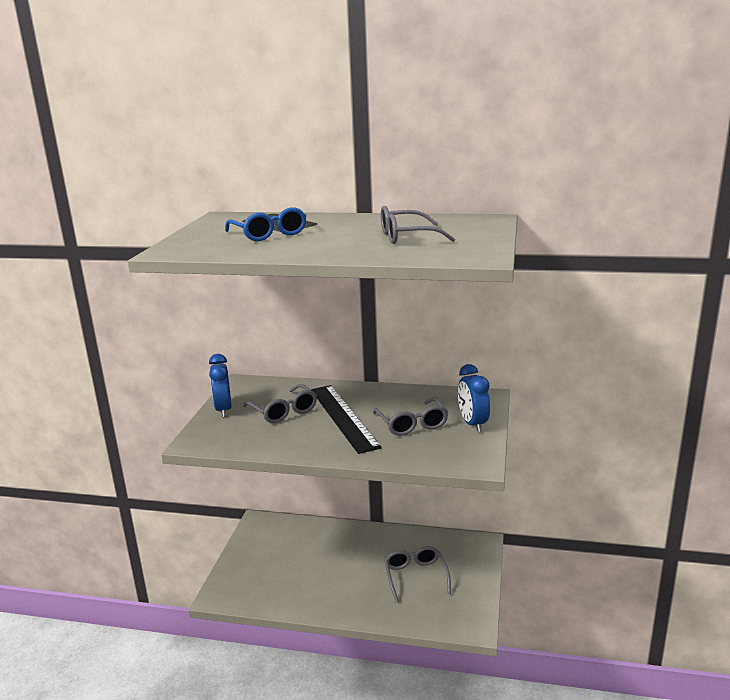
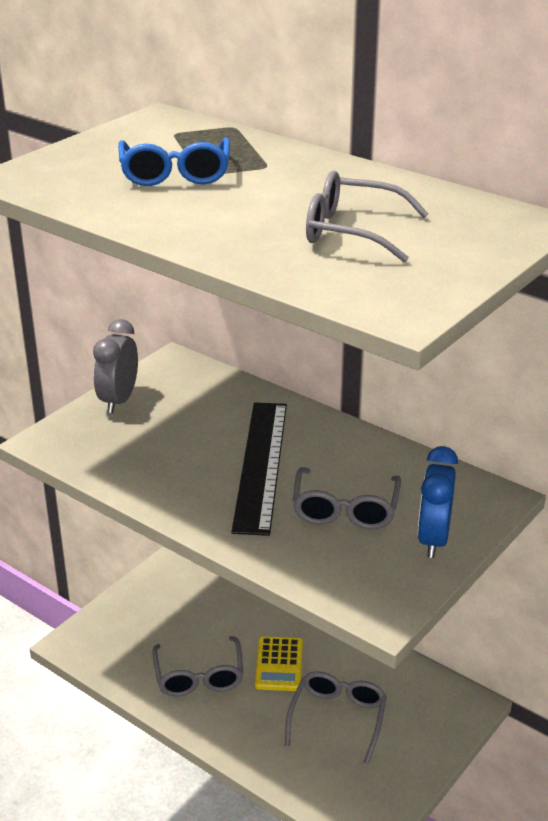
camera: 25 degrees right, 10 degrees up
blue clock [209,354,232,417] -> grey clock [93,319,138,413]
grey glasses [243,384,317,423] -> grey glasses moved to [152,636,243,696]
none -> yellow calculator [255,637,303,691]

